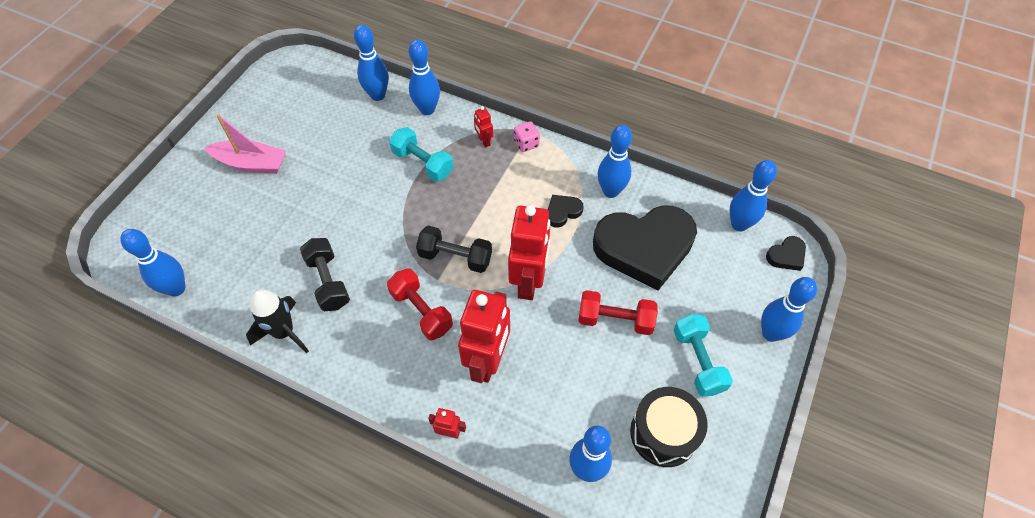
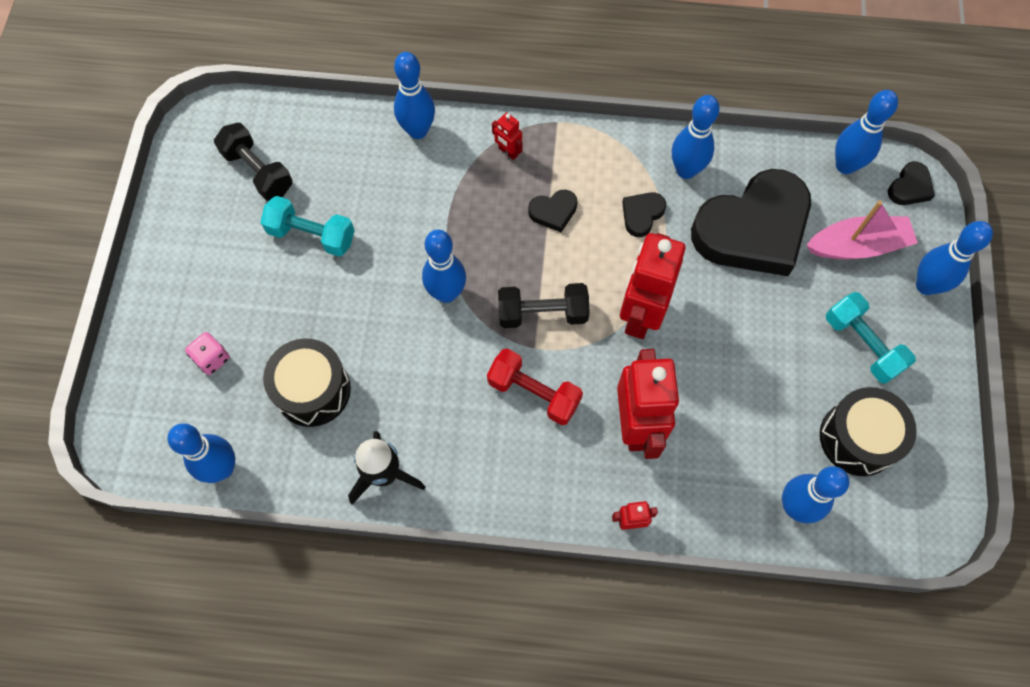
camera: 20 degrees left, 10 degrees up
pink boat [204,114,286,174] -> pink boat moved to [807,201,918,259]
black dumbbell [300,238,350,311] -> black dumbbell moved to [214,123,293,201]
blue bowling pin [354,25,389,101] -> blue bowling pin moved to [422,230,466,303]
turquoise dumbbell [389,127,453,182] -> turquoise dumbbell moved to [260,196,355,257]
red robot [508,205,550,300] -> red robot turned 150 degrees counterclockwise [620,233,686,339]
pink dice [514,121,540,152] -> pink dice moved to [185,332,230,375]
red dumbbell [578,290,658,335] -> none
none -> black drum [263,338,351,427]
none -> black heart [528,190,578,232]

